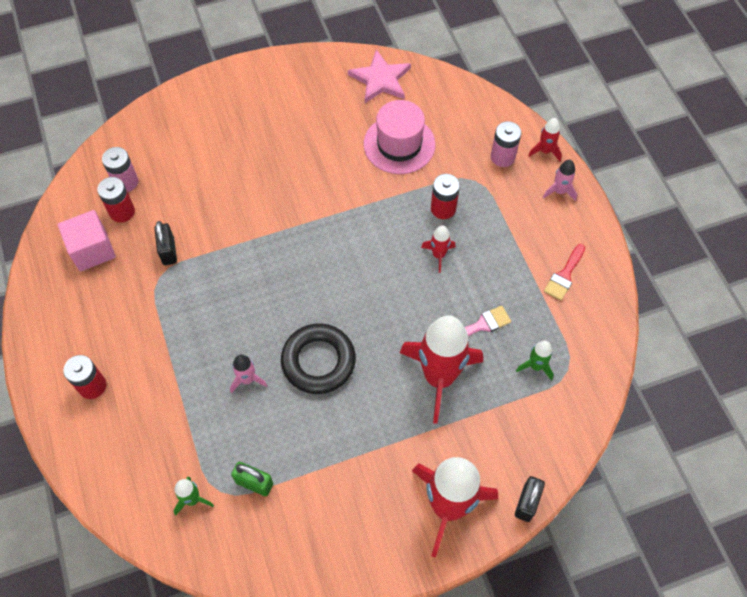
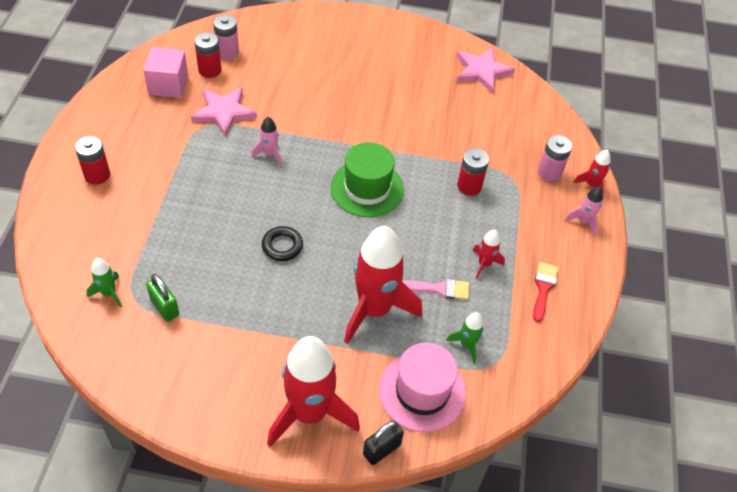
camera: 25 degrees right, 10 degrees down
black padlock [154,221,177,265] -> pink star [191,87,257,137]
pink rocket [230,355,268,393] -> pink rocket moved to [252,117,282,166]
black ring [281,323,356,394] -> black ring [262,226,303,261], size x0.58
pink hat [364,100,435,174] -> pink hat moved to [379,343,466,432]
red rocket [421,226,456,273] -> red rocket moved to [472,230,505,279]
red brush [544,244,585,301] -> red brush turned 135 degrees clockwise [533,262,558,322]
none -> green hat [330,142,404,217]

